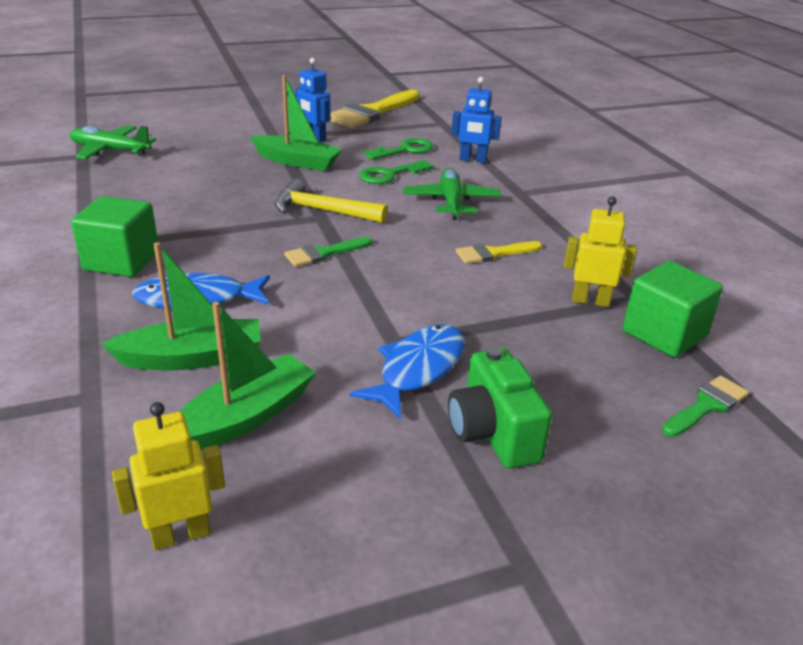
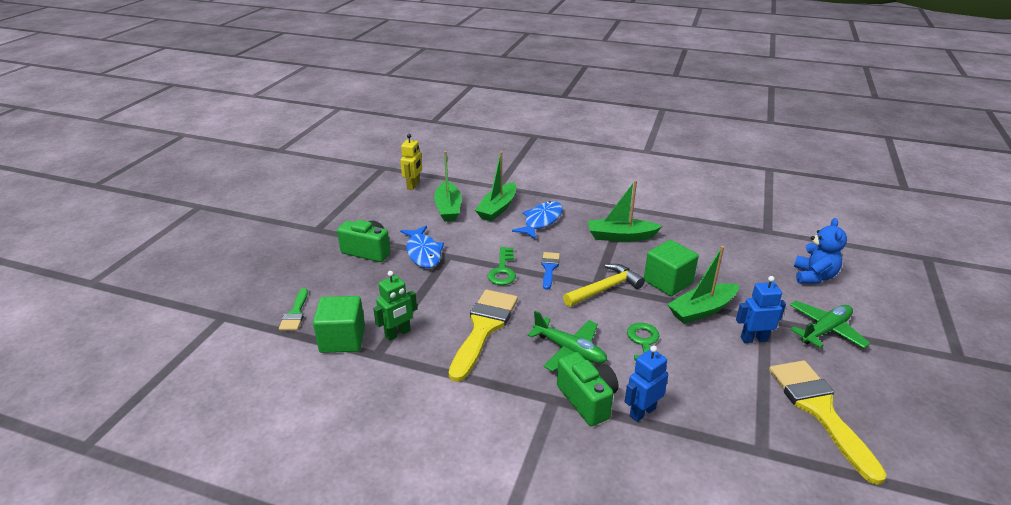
camera: 130 degrees right, 0 degrees up
green plane [70,125,156,159] -> green plane moved to [790,301,870,348]
green cube [71,196,158,277] -> green cube moved to [644,240,699,296]
green brush [284,237,372,267] -> blue brush [541,252,560,290]
green key [363,138,434,160] -> green key moved to [488,247,516,285]
yellow brush [456,241,542,264] -> yellow brush [449,290,518,382], size x1.96
yellow robot [564,196,637,307] -> green robot [373,271,417,341]
none -> green camera [557,352,618,426]
none -> green boat [588,180,662,242]
none -> blue teddy bear [794,218,847,284]

